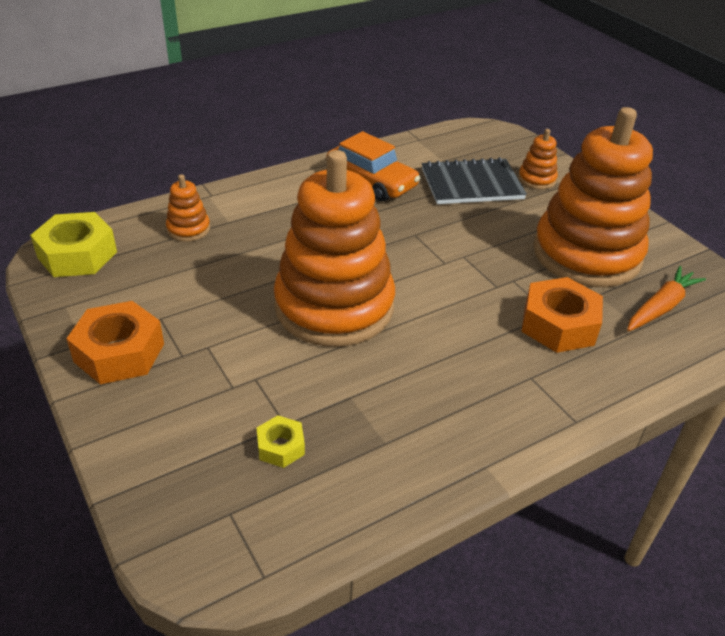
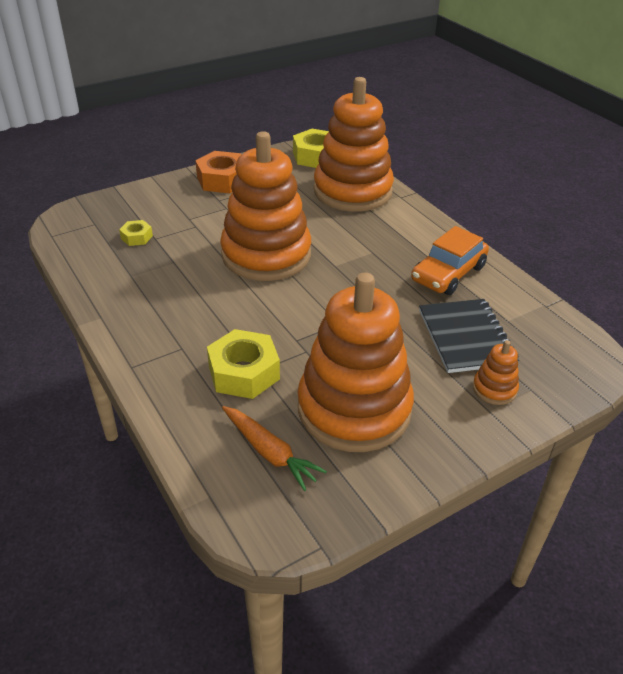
camera: 90 degrees right, 0 degrees up
orange stacking toy [166,174,210,242] -> orange stacking toy [313,77,394,212], size x2.49
orange nut [521,277,603,353] -> yellow nut [207,329,280,399]

